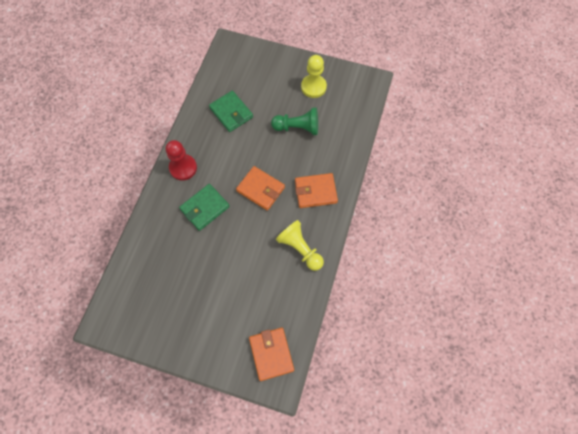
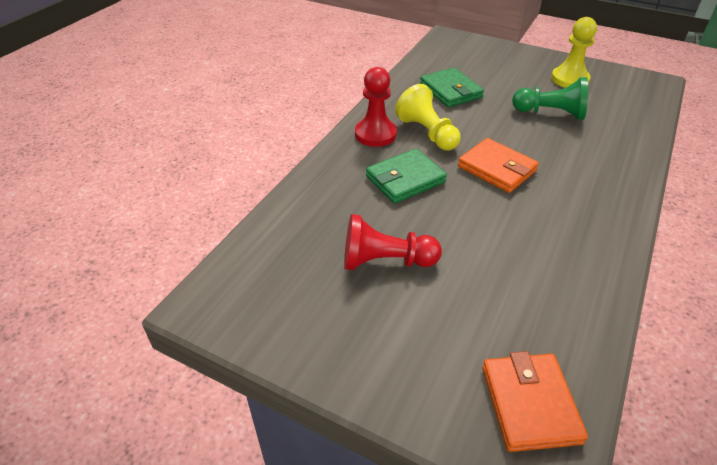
camera: 10 degrees right, 25 degrees down
yellow pawn [276,220,324,271] -> yellow pawn moved to [395,84,460,150]
orange wallet [295,173,338,208] -> none
none -> red pawn [344,214,442,270]

